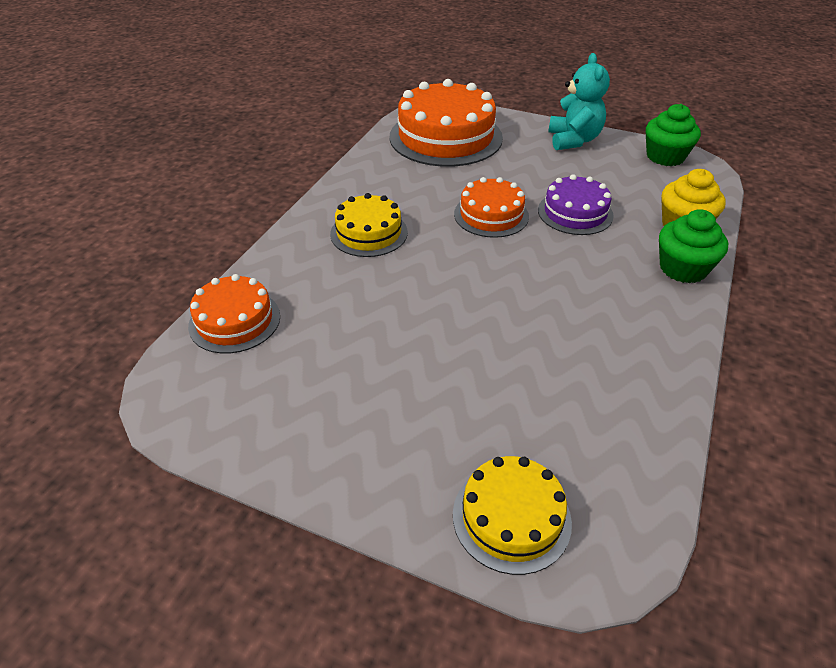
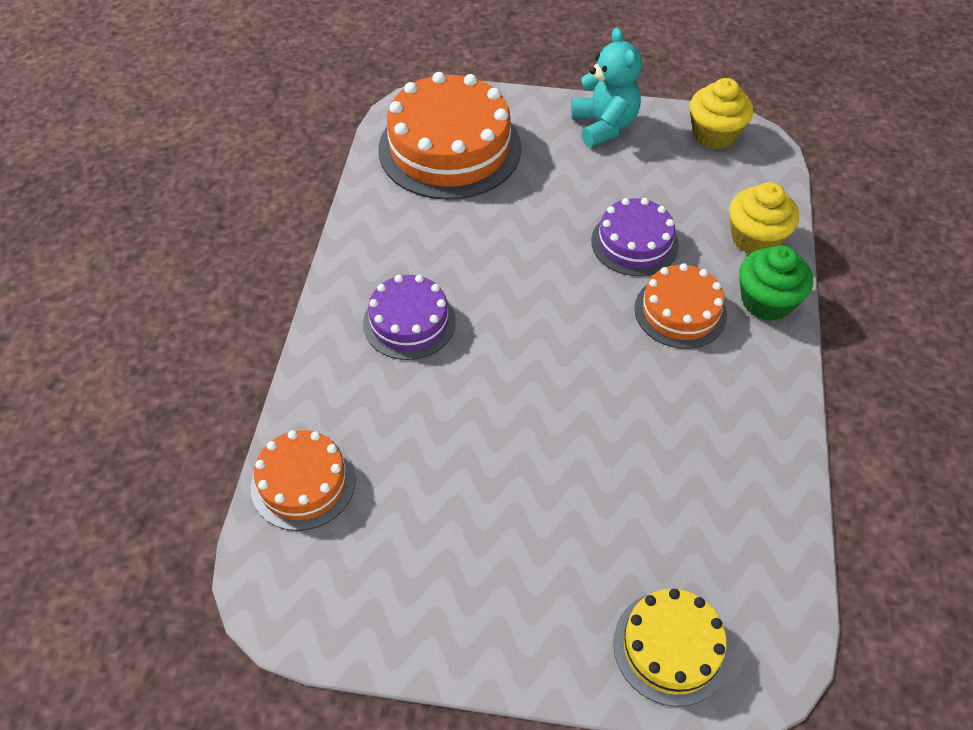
camera: 15 degrees left, 10 degrees up
yellow cake [330,193,408,257] -> purple cake [363,275,456,360]
orange cake [454,177,529,238] -> orange cake moved to [635,263,727,349]
green cupcake [646,104,701,166] -> yellow cupcake [690,78,753,149]

